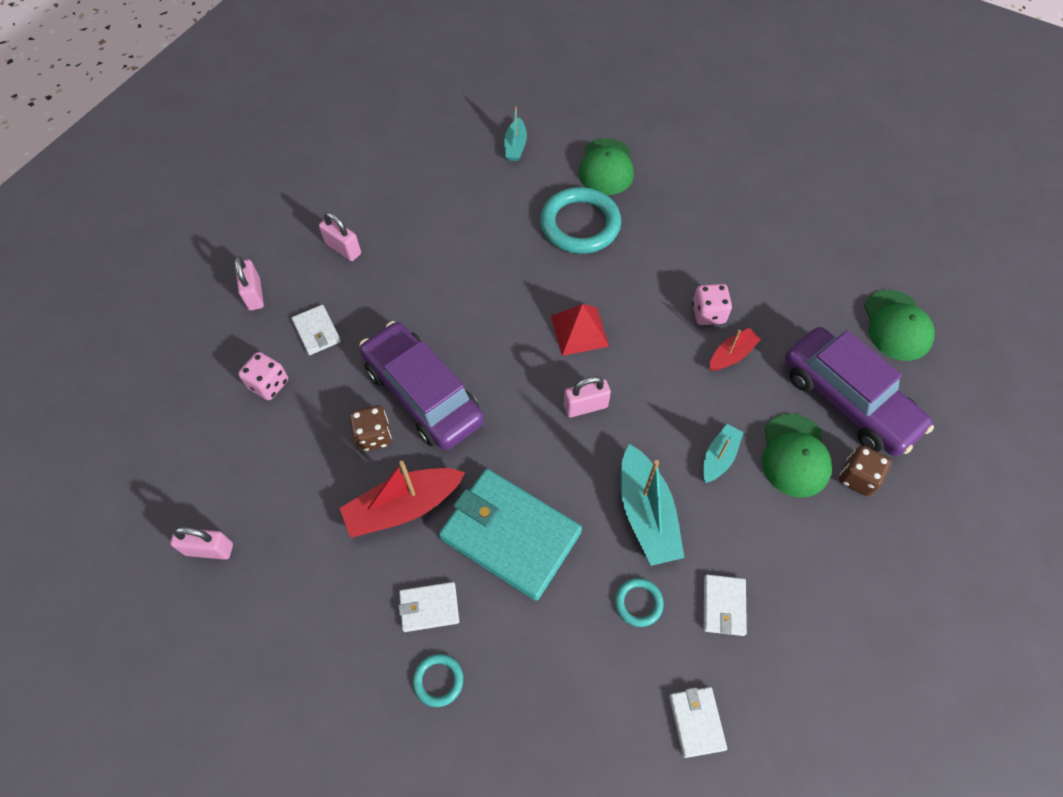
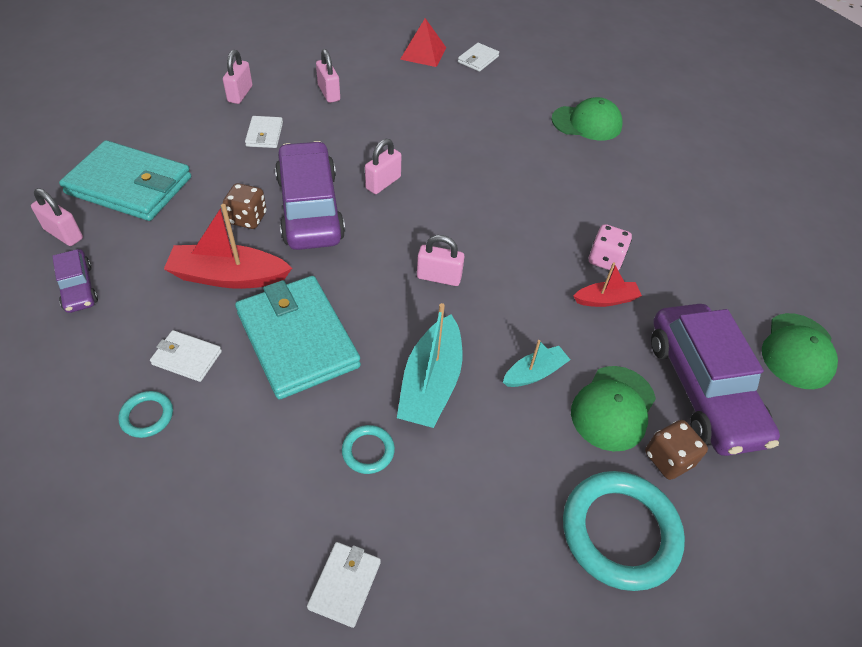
camera: 25 degrees right, 10 degrees down
pink dice [238,352,288,400] -> none
turquoise boat [504,106,527,161] -> none
turquoise ring [540,187,621,254] -> turquoise ring moved to [563,471,685,591]
red pyramid [551,304,609,356] -> red pyramid moved to [400,18,446,67]
green cap [579,138,634,195] -> green cap turned 120 degrees counterclockwise [551,97,623,140]
white wallet [704,574,747,636] -> white wallet moved to [458,43,499,72]
none -> purple car [52,249,98,313]
none -> turquoise wallet [59,140,191,221]
none -> pink padlock [365,139,401,194]

